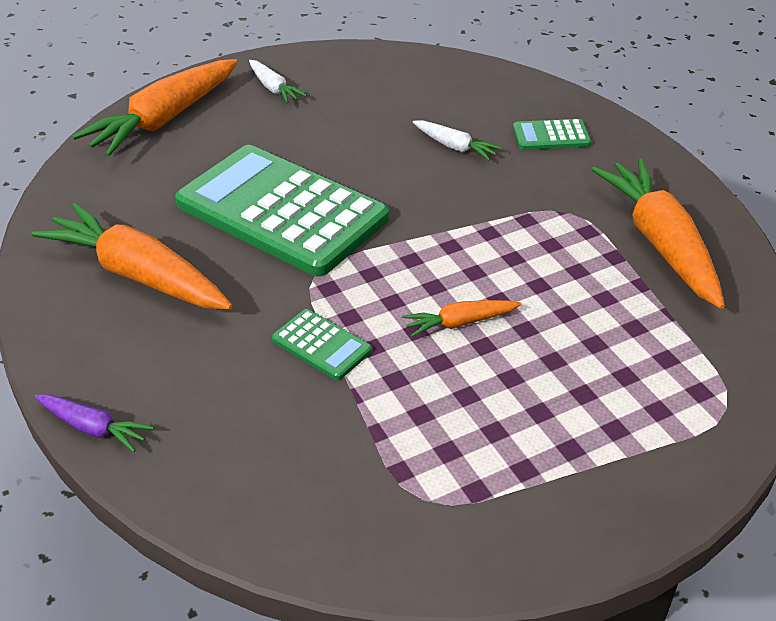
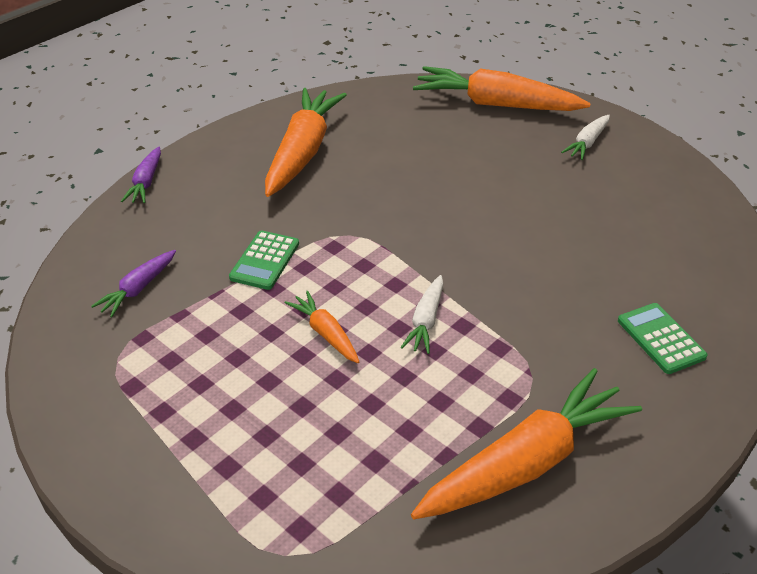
camera: 70 degrees right, 0 degrees up
green calculator [175,145,389,276] -> none
white carrot [413,120,502,160] -> white carrot moved to [400,275,443,354]
none -> purple carrot [91,250,176,317]

